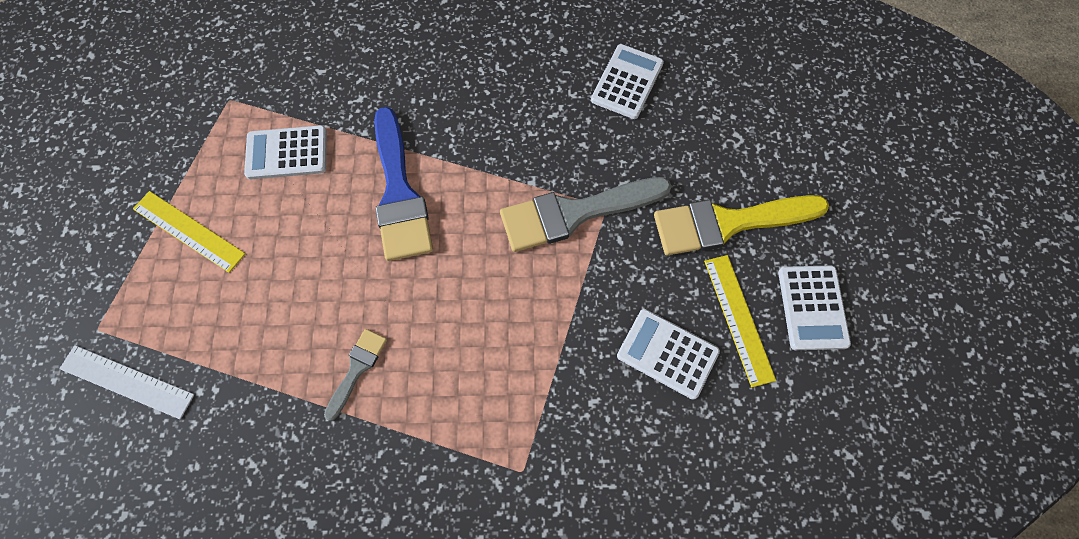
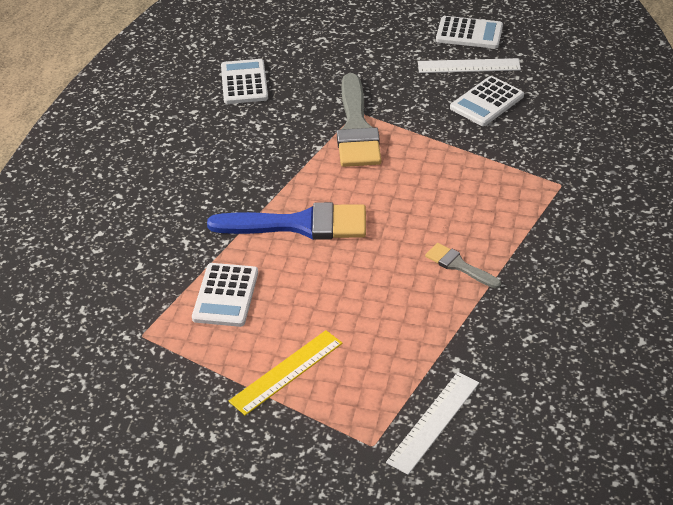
camera: 75 degrees left, 25 degrees down
white calculator [591,44,664,119] -> white calculator turned 45 degrees clockwise [221,59,268,104]
yellow brush [654,195,829,255] -> none
yellow ruler [704,255,776,387] -> white ruler [418,58,521,73]

